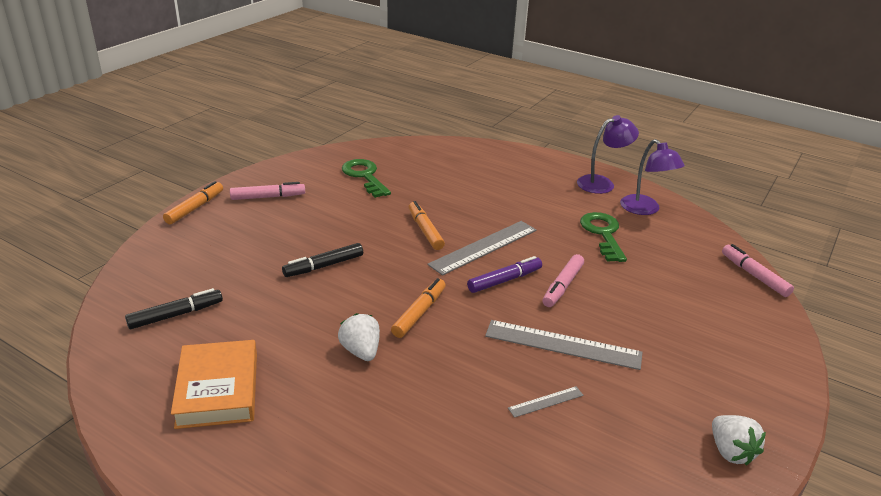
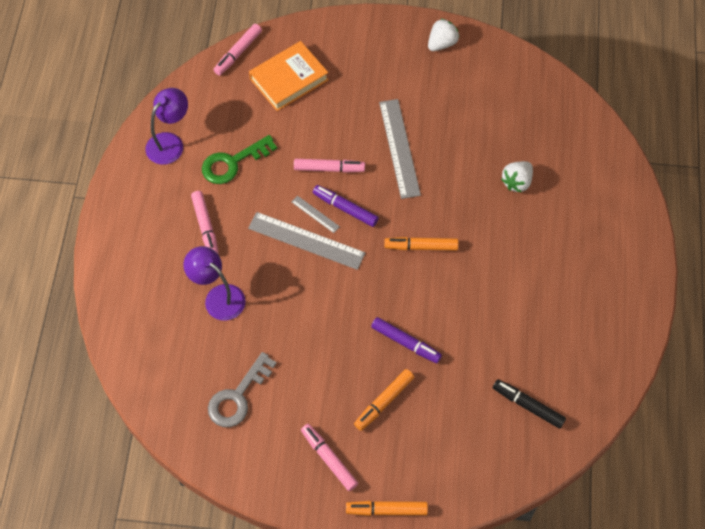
camera: 115 degrees left, 30 degrees up
orange book [171,340,257,429] -> orange book moved to [249,41,329,111]
black marker [282,243,363,277] -> purple marker [371,317,442,363]
white strawberry [338,313,380,361] -> white strawberry moved to [501,161,533,193]
green key [342,159,391,198] -> grey key [208,352,277,427]
orange marker [408,201,445,250] -> orange marker moved to [354,369,414,431]
grey ruler [508,386,583,418] -> grey ruler moved to [292,196,340,233]
purple lamp [577,115,639,194] -> purple lamp moved to [184,246,246,321]
none -> pink marker [191,191,219,254]

